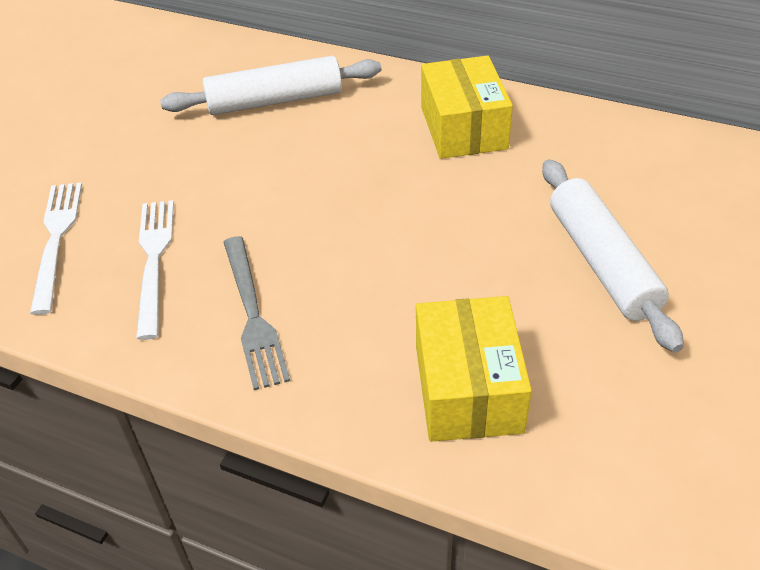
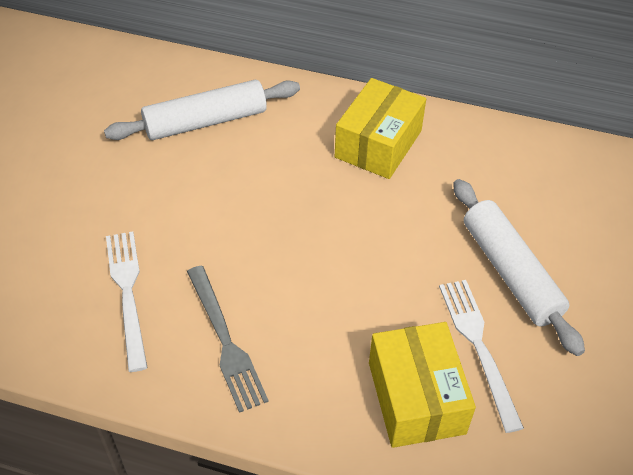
camera: 10 degrees left, 5 degrees up
white fork [30,182,82,315] -> white fork moved to [439,280,524,433]
yellow box [421,55,513,159] -> yellow box turned 45 degrees clockwise [335,78,426,179]

